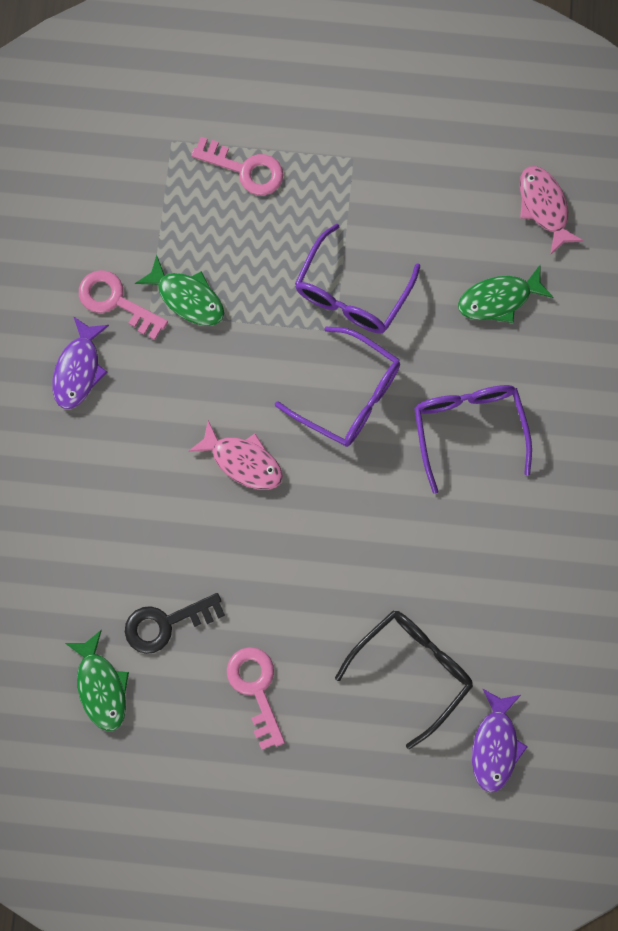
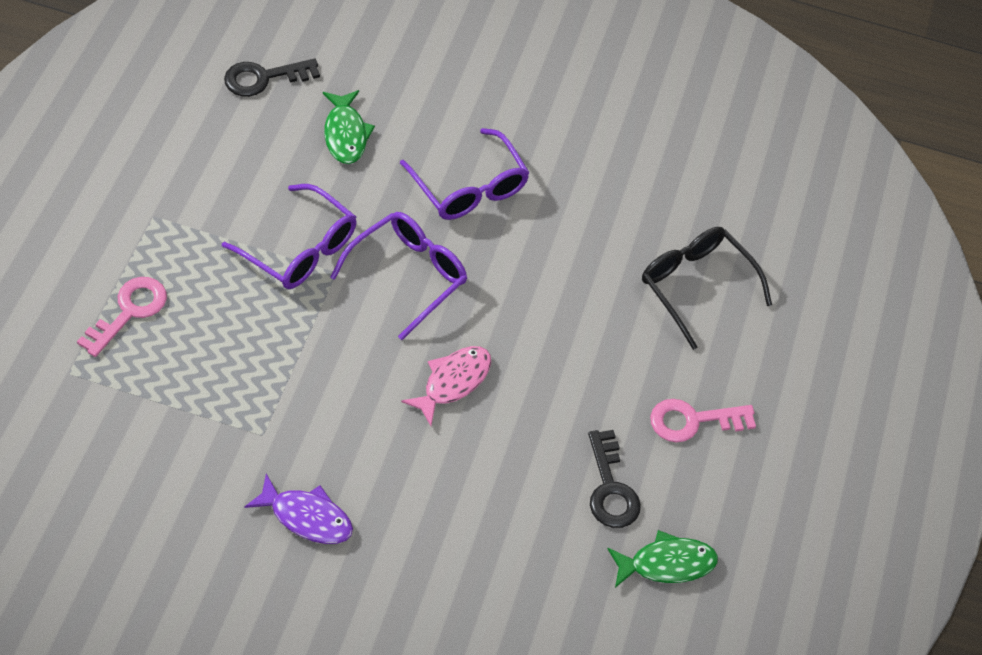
camera: 85 degrees left, 20 degrees down
pink key [79,270,168,340] -> none
green fish [135,255,224,326] -> none
purple glasses [414,385,532,494] -> purple glasses turned 120 degrees counterclockwise [400,128,530,220]
purple fish [472,689,528,793] -> none
pink fish [520,166,584,255] -> black key [224,59,320,97]

